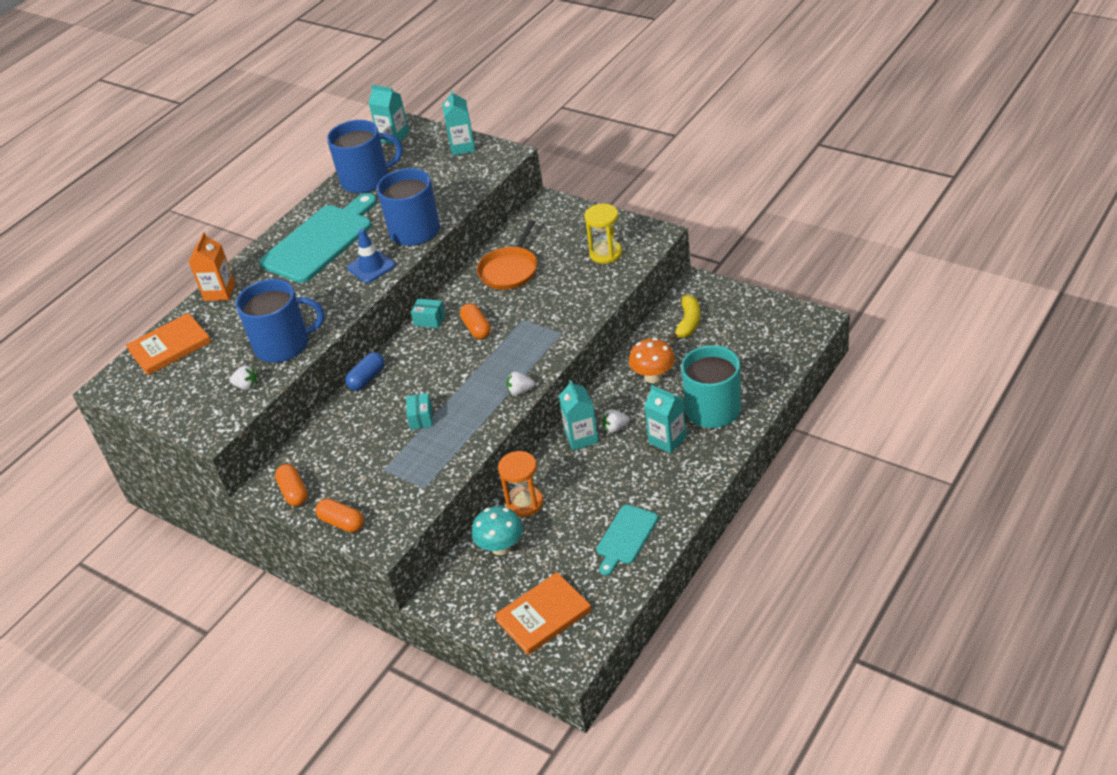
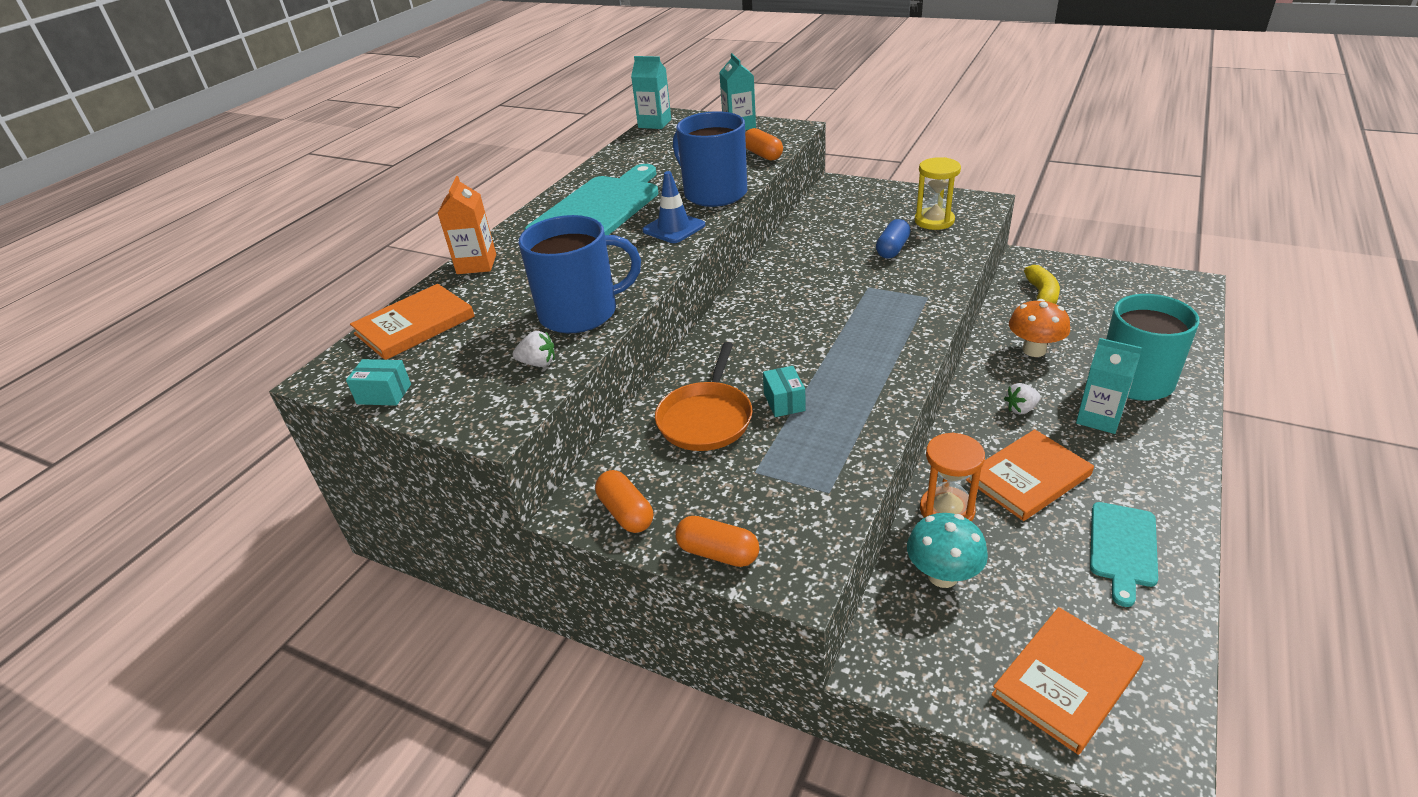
camera: 10 degrees left, 5 degrees down
blue mug [327,120,402,193] -> none
blue capsule [345,352,385,391] -> blue capsule moved to [876,219,910,258]
turquoise box [411,299,445,328] -> turquoise box moved to [346,359,411,406]
orange capsule [460,303,491,339] -> orange capsule moved to [745,128,783,161]
orange pan [477,220,538,290] -> orange pan moved to [655,342,753,451]
white strawberry [506,371,535,395] -> none
turquoise carton [559,380,599,451] -> none
none -> orange book [966,429,1094,521]

